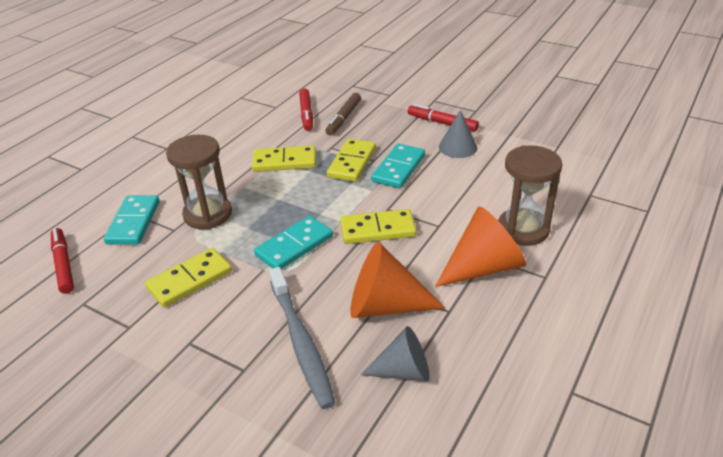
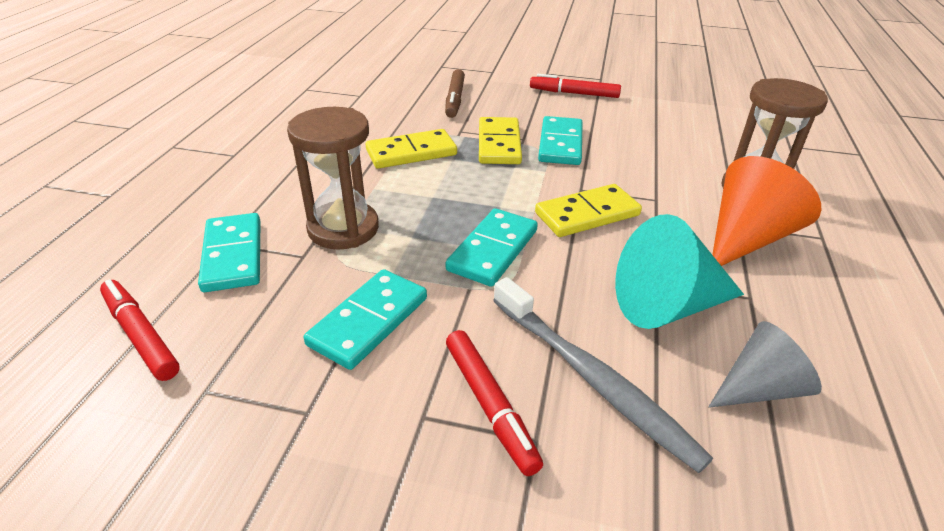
camera: 20 degrees left, 0 degrees up
yellow domino [145,248,232,308] -> turquoise domino [304,269,427,370]
red marker [299,88,313,131] -> red marker moved to [446,330,543,476]
orange cone [350,242,445,318] -> turquoise cone [615,214,744,329]
grey cone [439,110,477,158] -> none

